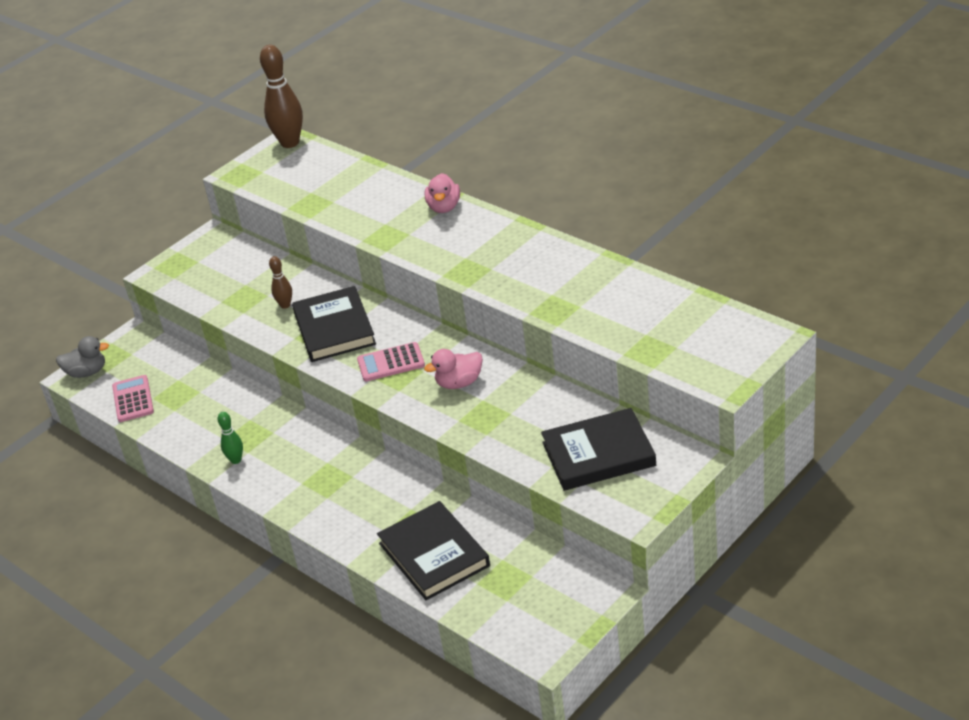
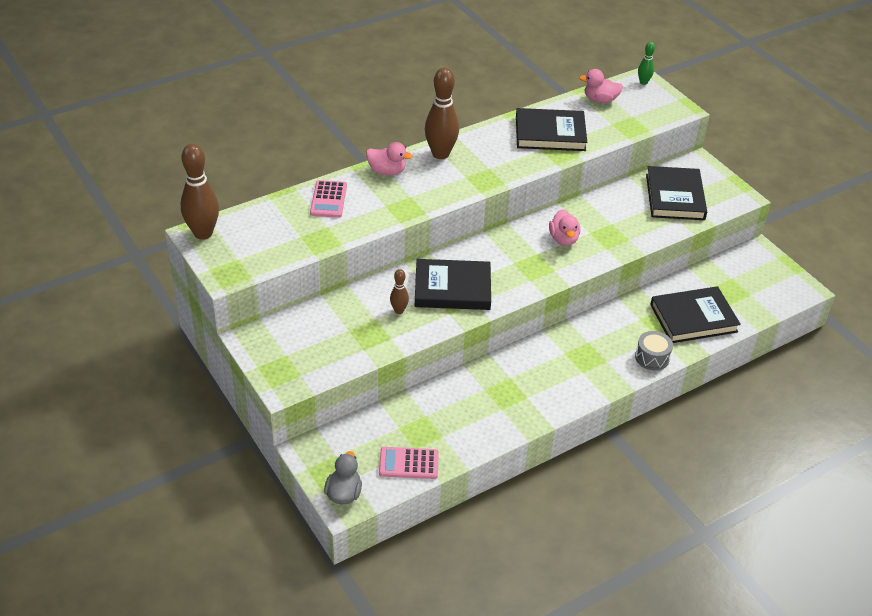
camera: 80 degrees left, 5 degrees up
green bowling pin [218,412,243,464] -> green bowling pin moved to [638,42,655,85]
pink calculator [357,342,425,381] -> pink calculator moved to [310,180,347,218]
none -> brown bowling pin [425,67,459,159]
none -> black book [516,108,587,151]
none -> pink duck [579,69,623,103]
none -> grey drum [635,331,673,371]

